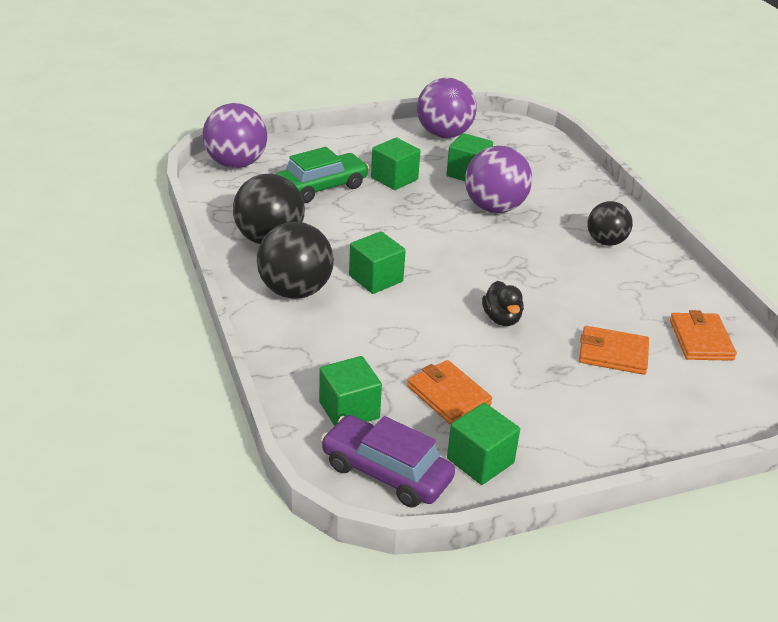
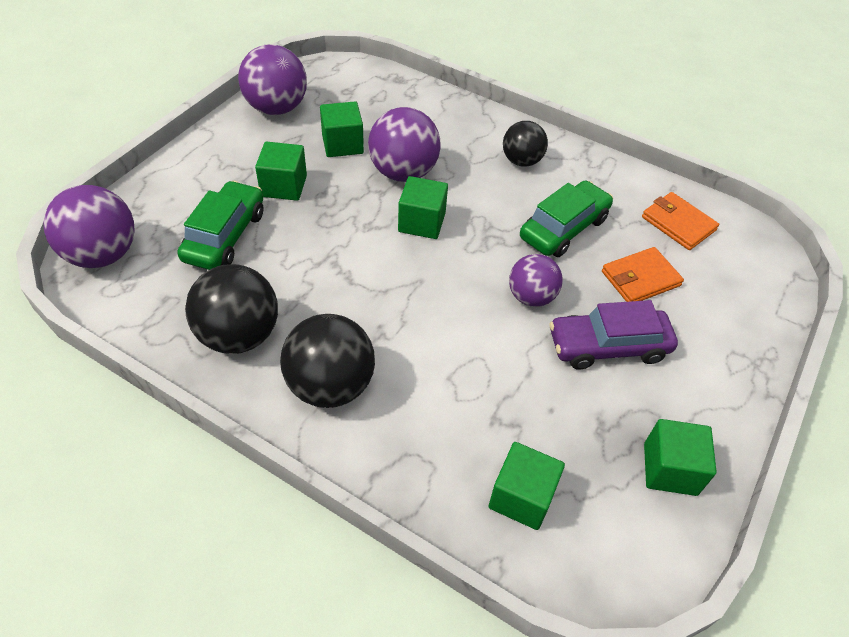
camera: 40 degrees left, 15 degrees up
purple car [321,415,455,507] -> purple car moved to [549,300,678,370]
green cube [349,231,406,294] -> green cube moved to [398,176,448,239]
orange wallet [407,360,492,425] -> none
black duck [482,281,524,326] -> purple ball [509,254,562,307]
none -> green car [520,180,613,257]

